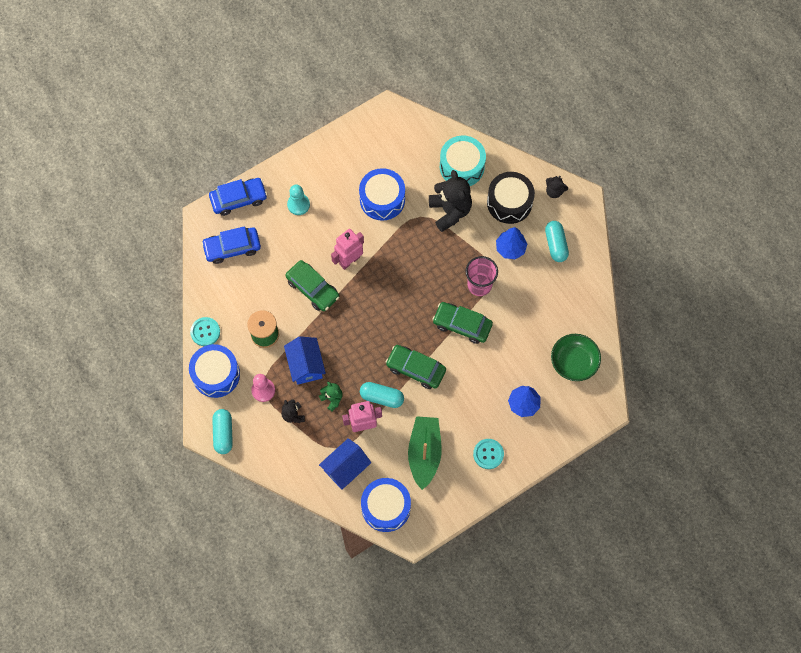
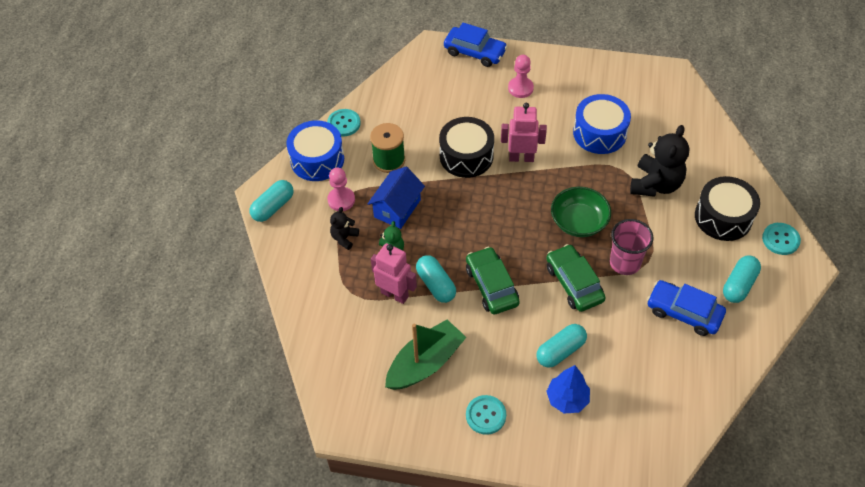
camera: 45 degrees right, 15 degrees down
blue car [201,226,261,264] -> blue car moved to [647,280,726,336]
green car [285,260,339,312] -> black drum [439,117,494,178]
turquoise pawn [287,184,310,215] -> pink pawn [508,55,534,98]
blue house [319,438,372,490] -> none
blue drum [361,478,411,532] -> none
turquoise drum [440,135,486,186] -> none
blue tree [496,227,527,259] -> none
black teddy bear [546,176,568,198] -> turquoise button [762,223,801,255]
green bowl [551,334,601,381] -> green bowl moved to [551,187,611,237]
none -> turquoise capsule [536,324,587,368]

